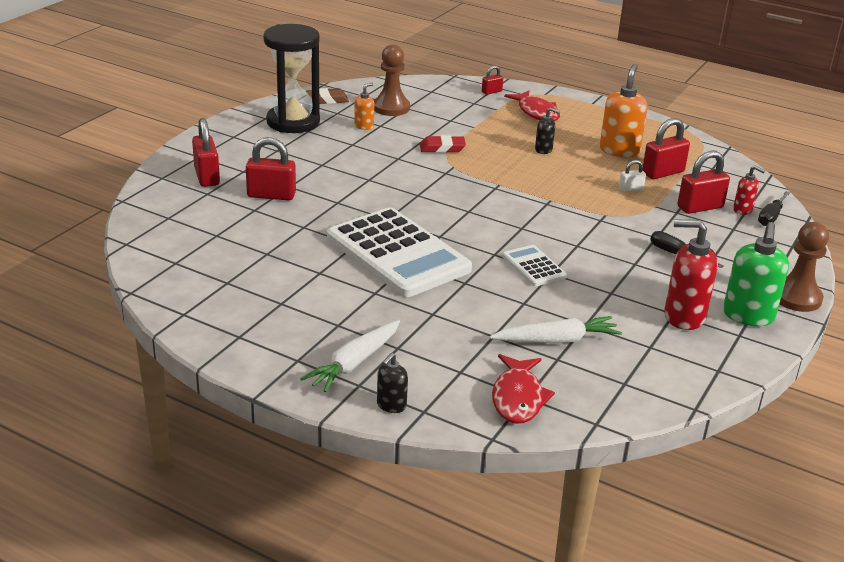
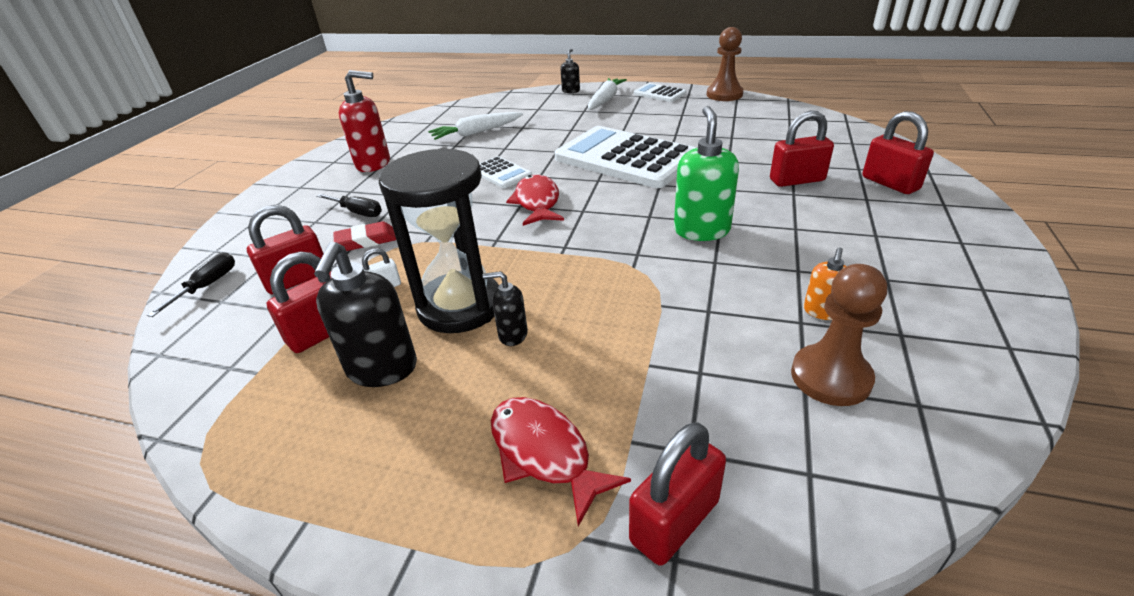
camera: 170 degrees right, 5 degrees up
black hourglass [263,24,320,133] -> black hourglass moved to [379,148,499,333]
brown eraser [306,88,349,104] -> none
red eraser [420,135,466,153] -> red eraser moved to [333,221,396,251]
red padlock [482,65,503,95] -> red padlock [629,422,726,566], size x1.87
red fish [492,354,555,424] -> red fish moved to [506,175,564,226]
orange soap dispenser [600,64,648,157] -> black soap dispenser [314,242,417,387]
green soap dispenser [723,222,789,326] -> green soap dispenser moved to [674,106,739,241]
red soap dispenser [733,166,765,215] -> none
brown pawn [780,222,829,312] -> brown pawn moved to [707,27,744,101]
none -> white calculator [633,83,686,102]

